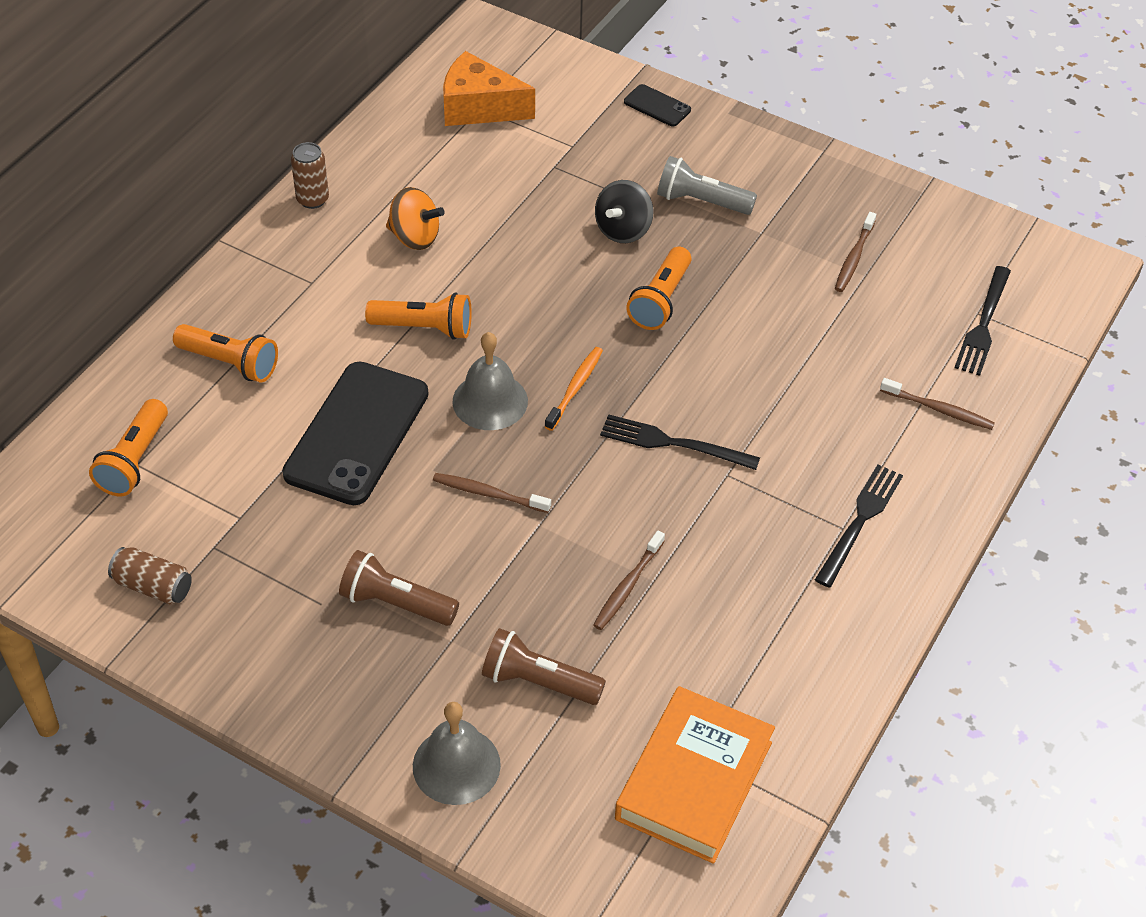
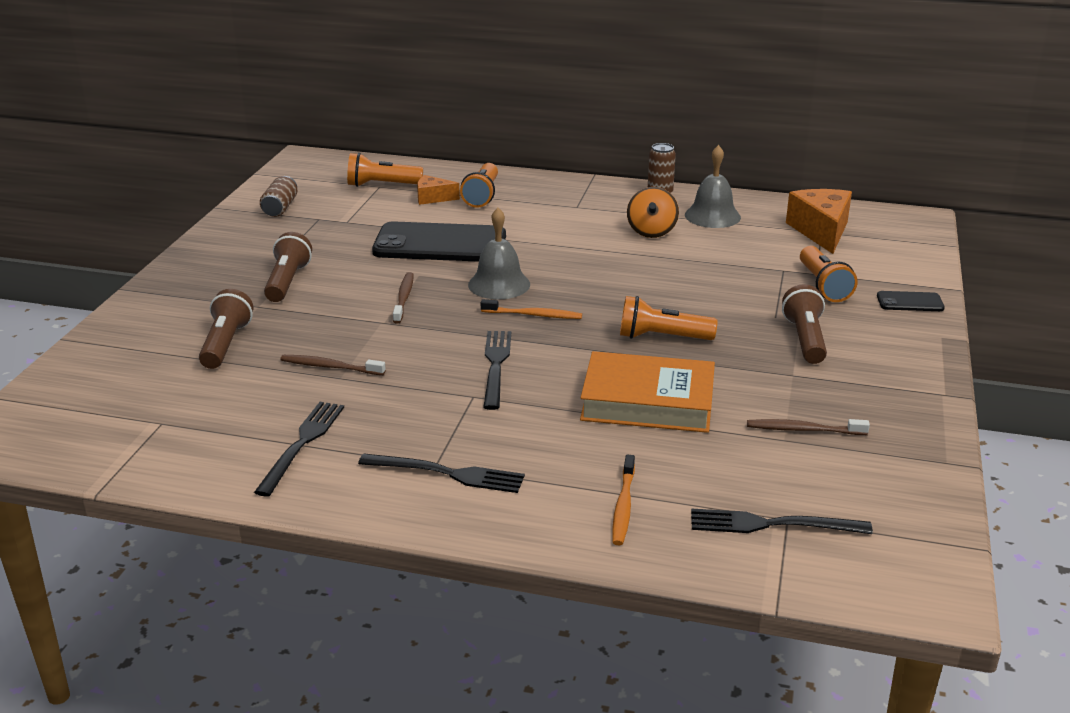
camera: 75 degrees right, 20 degrees down
orange flashlight [365,293,472,340] -> orange flashlight moved to [800,246,858,302]
grey bell [413,702,501,805] -> grey bell moved to [685,145,741,228]
black spinning top [595,180,653,243] -> none
orange book [615,686,775,864] -> orange book moved to [580,351,715,433]
black phone [624,84,691,126] -> black phone turned 75 degrees clockwise [877,291,945,311]
grey flashlight [657,156,757,215] -> brown flashlight [782,284,827,364]
brown toothbrush [880,378,995,430] -> orange toothbrush [612,455,635,545]
none -> black fork [254,402,344,497]
none -> orange cheese [417,175,460,205]

